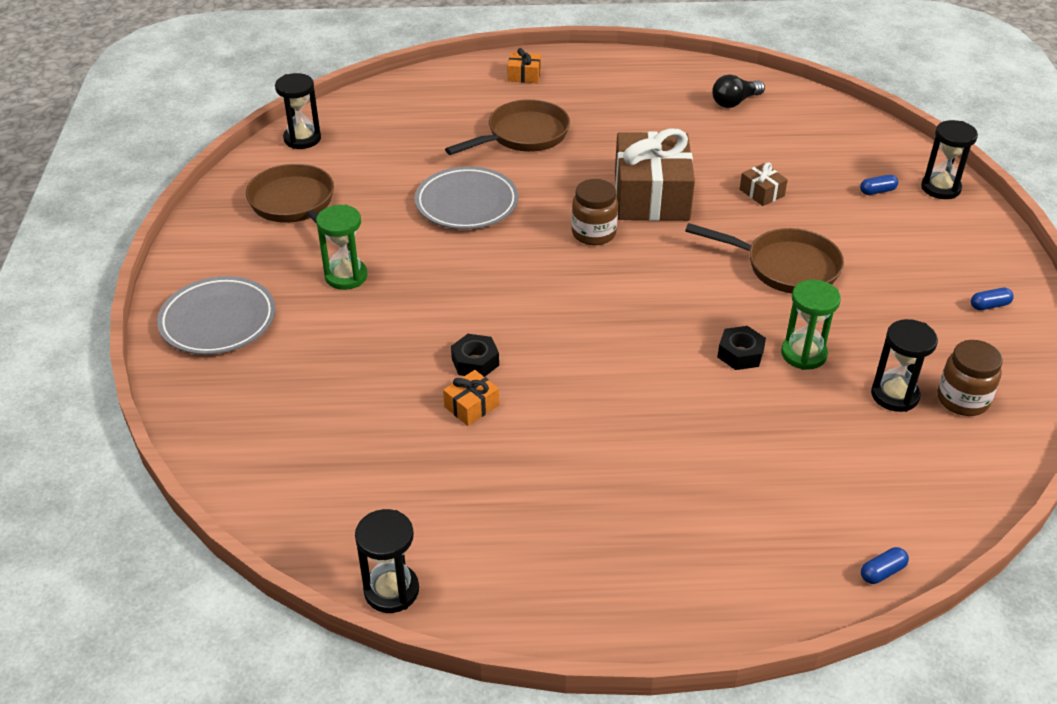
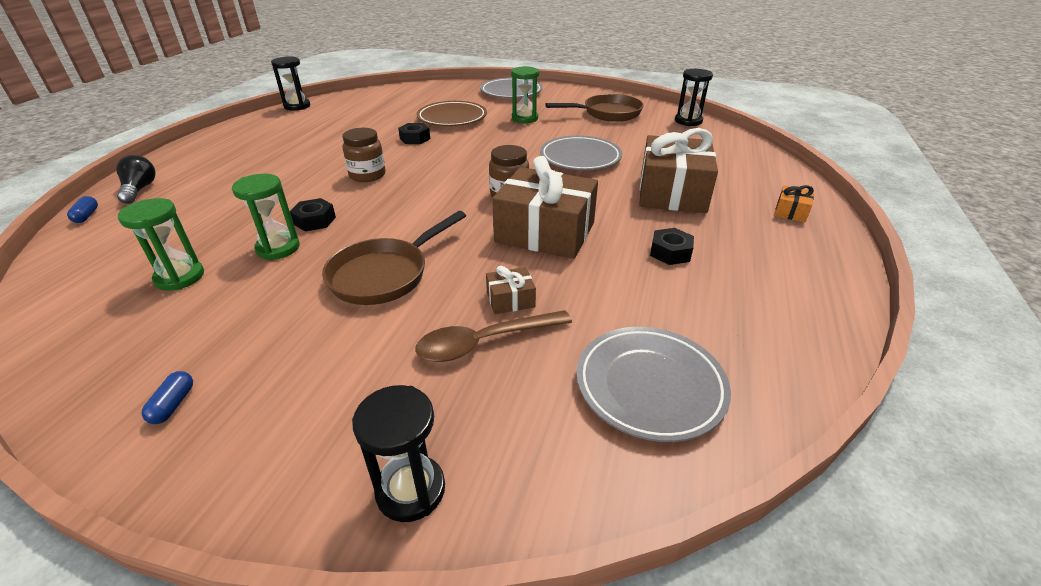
camera: 110 degrees right, 5 degrees down
orange gift [443,370,499,426] -> none
brown pan [445,99,570,155] -> brown gift [639,128,718,213]
black light bulb [712,74,765,108] -> black light bulb moved to [116,155,156,204]
blue capsule [860,175,898,195] -> none
black hourglass [871,319,938,412] -> green hourglass [118,198,204,291]
brown jar [937,340,1003,416] -> brown jar moved to [342,128,386,182]
none -> brown spoon [415,310,572,362]
none -> brown plate [416,101,487,126]
none -> grey plate [576,327,731,442]
none -> black nut [650,228,694,265]

